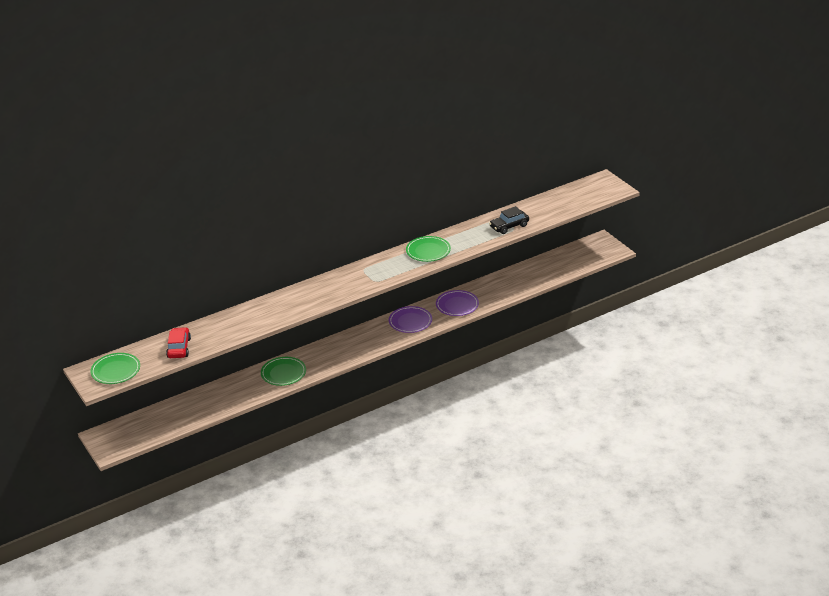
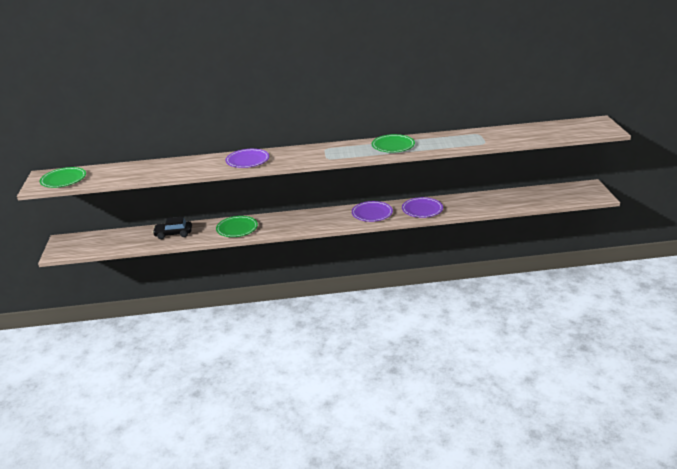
camera: 25 degrees right, 5 degrees down
red car [166,327,191,358] -> none
black car [489,206,529,234] -> black car moved to [153,217,192,239]
none -> purple plate [225,149,269,168]

